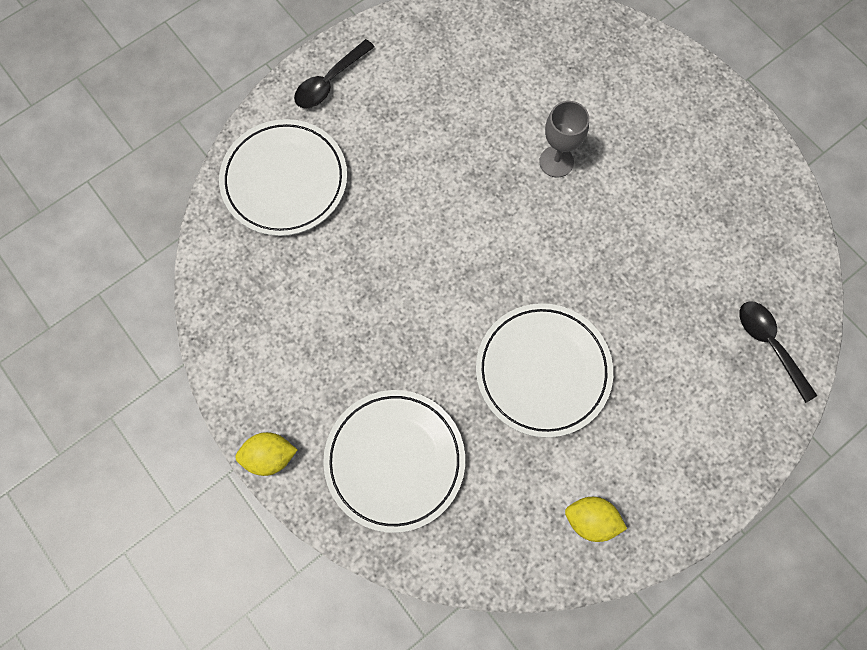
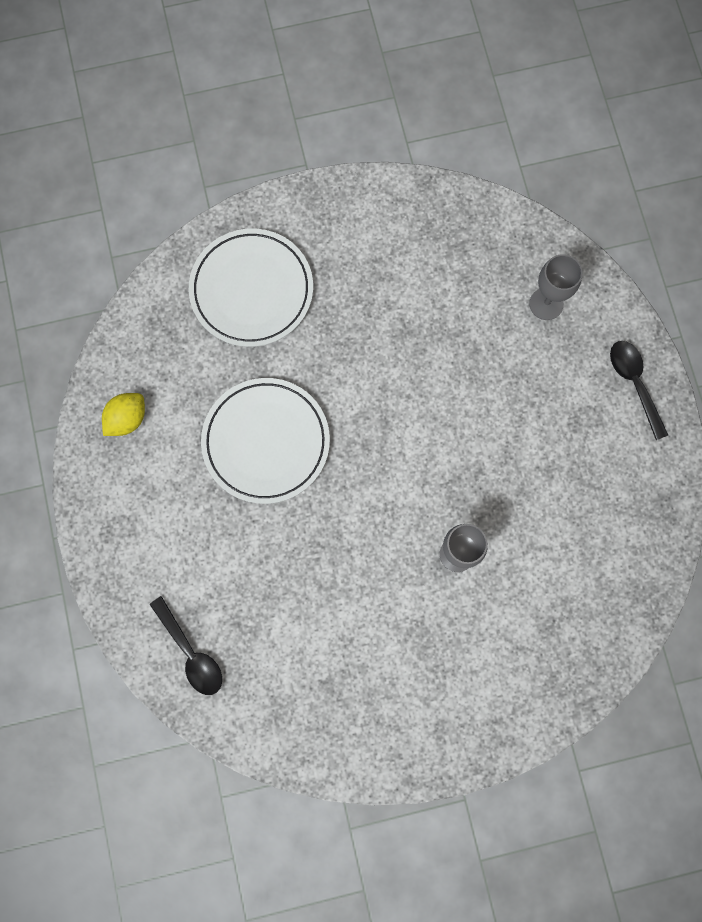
camera: 115 degrees right, 5 degrees up
white plate [219,119,347,236] -> grey goblet [529,254,583,320]
yellow lemon [235,432,297,476] -> none
black spoon [739,301,817,403] -> black spoon turned 60 degrees clockwise [149,596,222,695]

